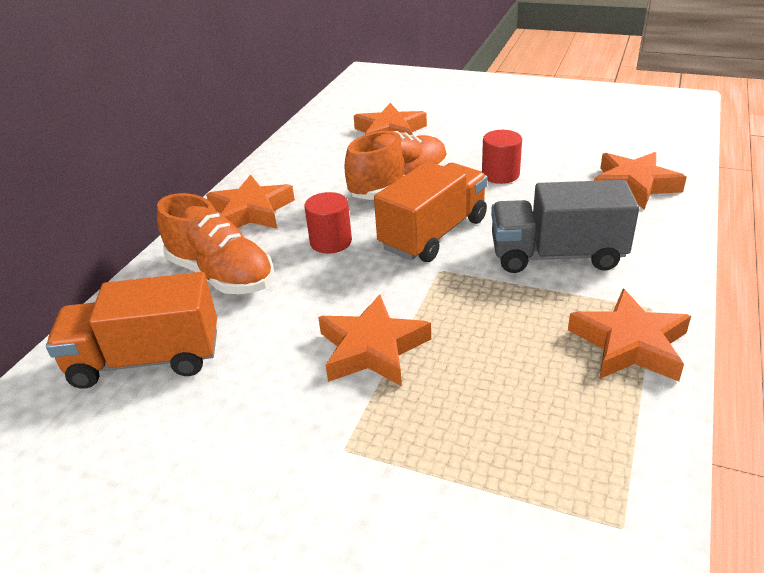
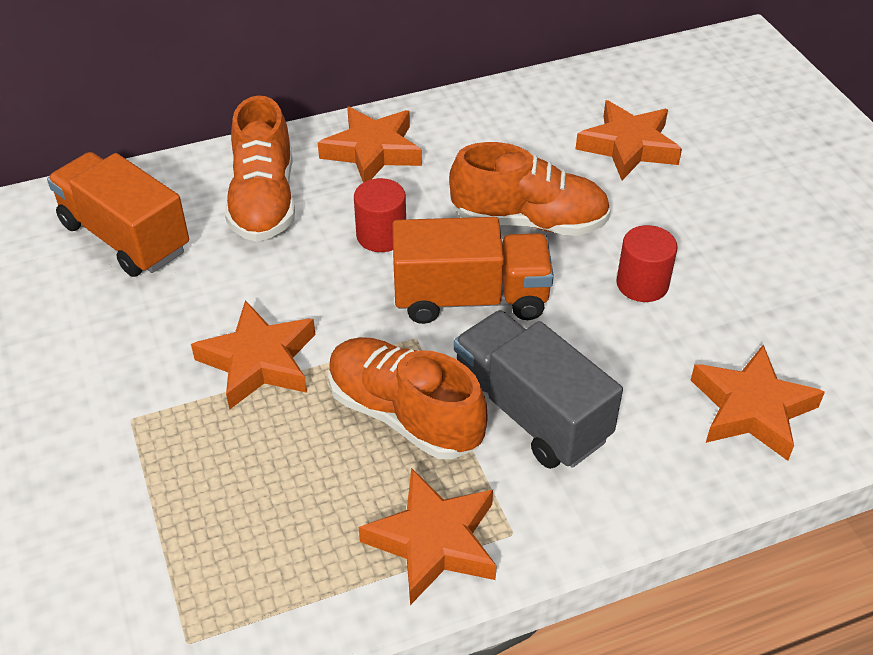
camera: 45 degrees right, 10 degrees up
none -> orange shoe [328,337,487,459]

